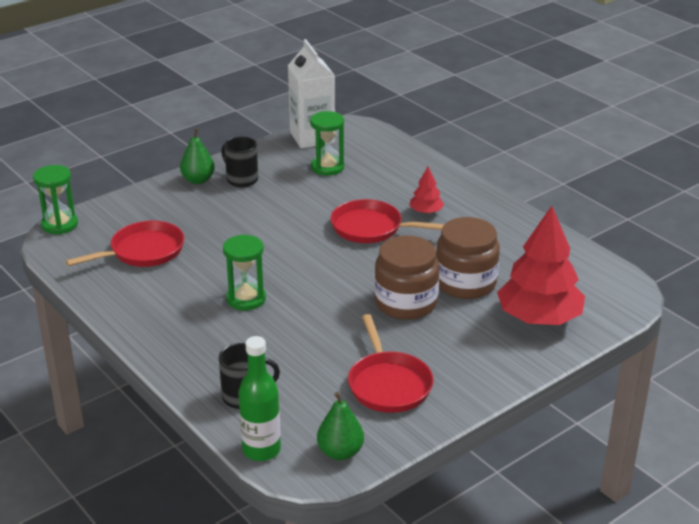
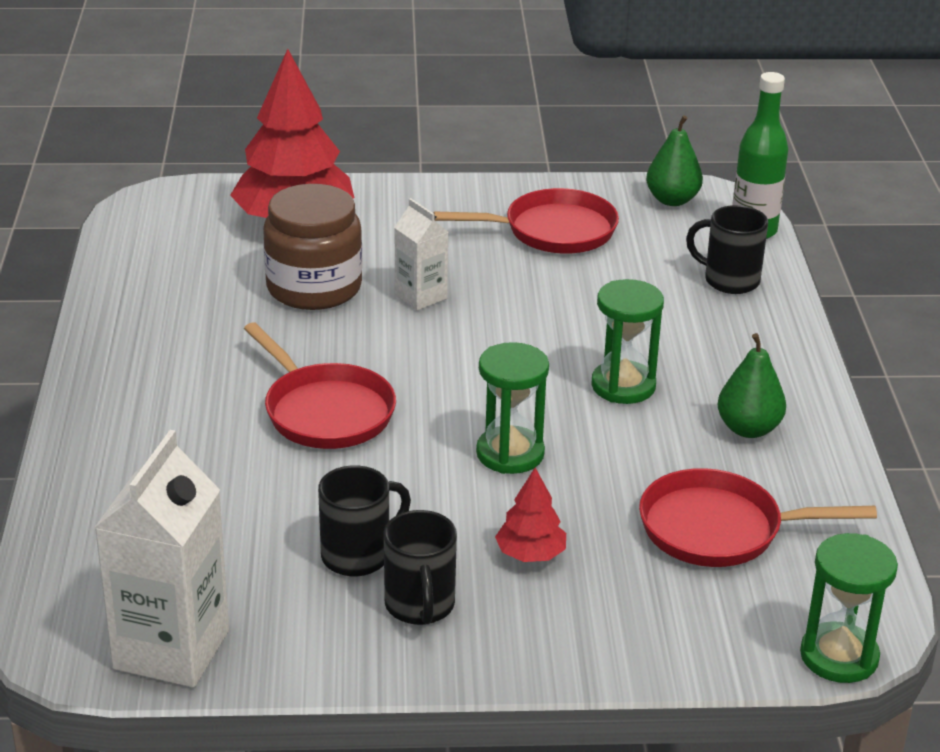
camera: 145 degrees left, 0 degrees up
green pear [180,128,215,184] -> green pear moved to [718,333,786,438]
green hourglass [310,111,344,176] -> green hourglass moved to [476,342,549,474]
red pan [348,314,433,413] -> red pan turned 60 degrees clockwise [434,188,619,254]
brown jar [374,235,439,320] -> white carton [394,198,448,311]
red tree [409,166,444,214] -> red tree moved to [495,468,566,562]
none -> black mug [318,465,411,577]

